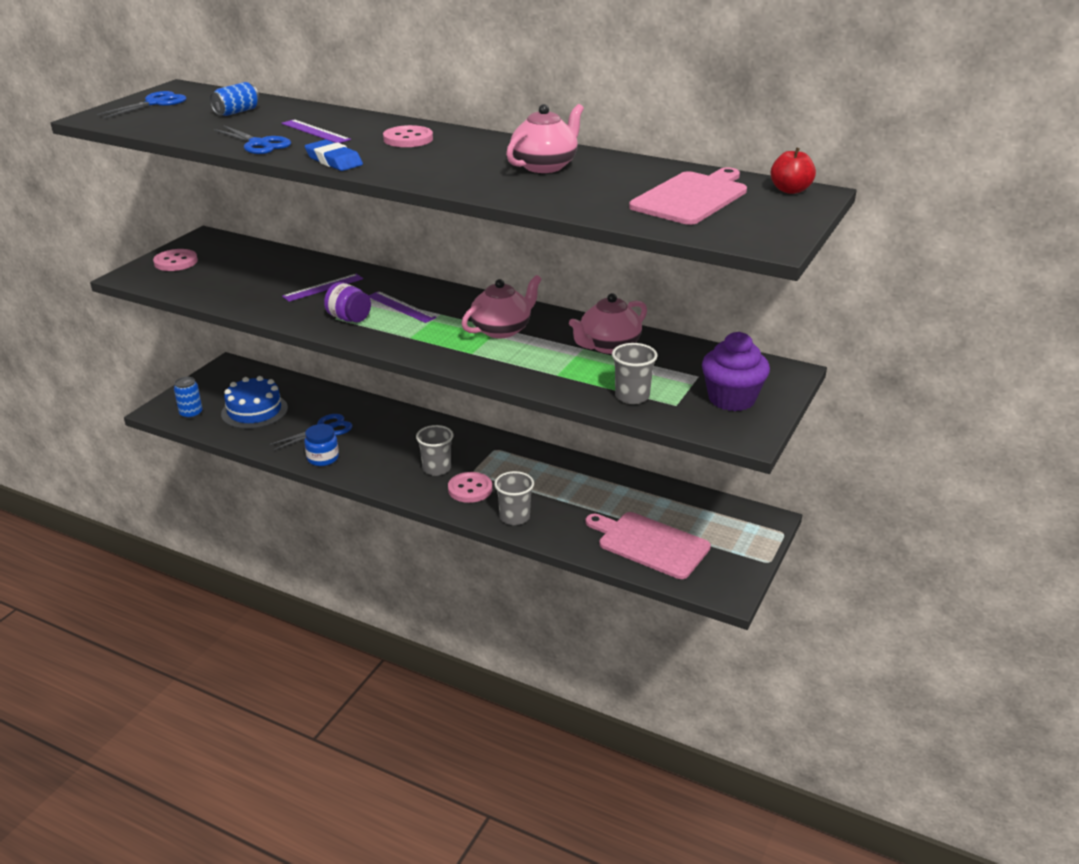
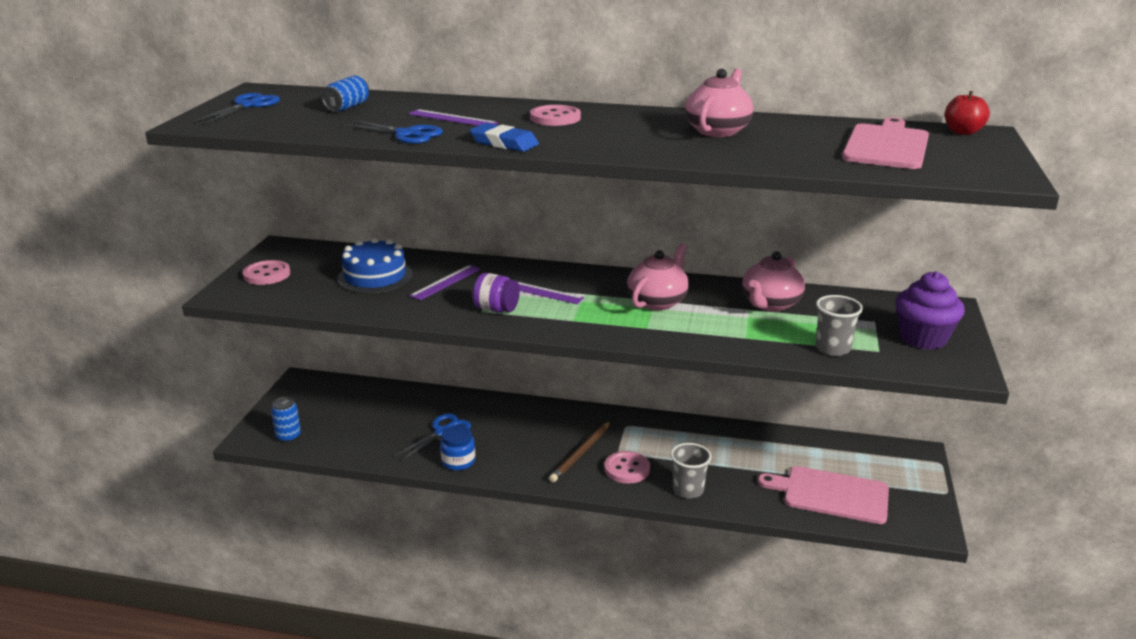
camera: 15 degrees left, 5 degrees down
blue cake [221,376,288,429] -> blue cake moved to [337,238,413,294]
grey cup [416,425,454,476] -> brown pencil [549,421,611,483]

